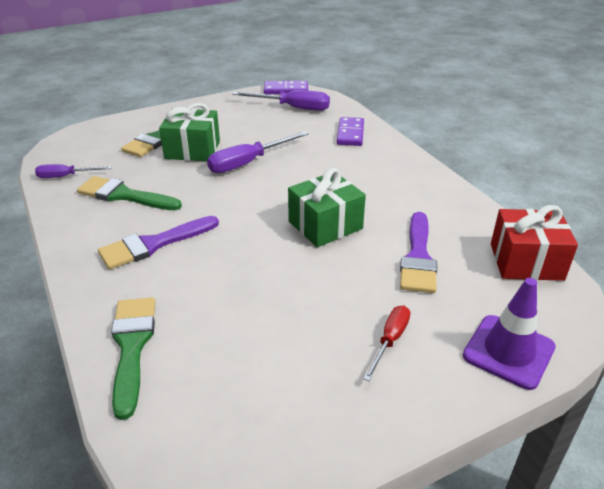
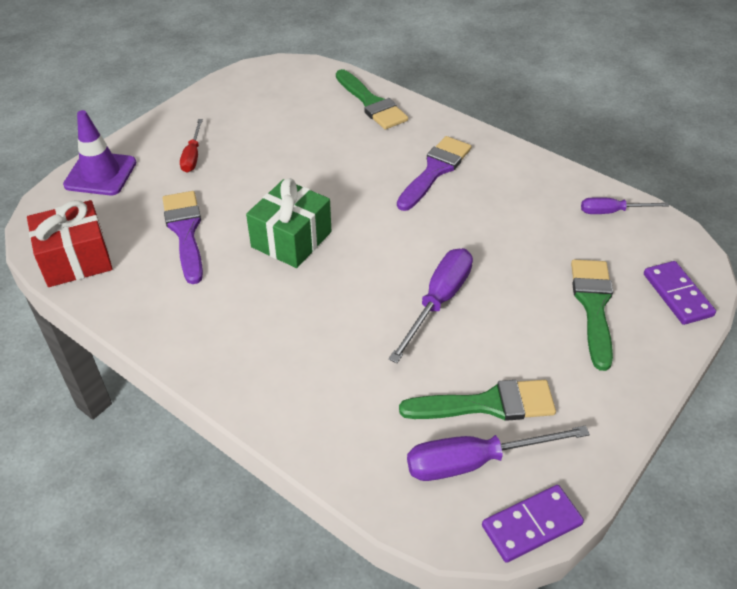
camera: 155 degrees right, 10 degrees up
purple screwdriver [35,164,112,178] -> purple screwdriver turned 150 degrees counterclockwise [581,197,669,214]
green brush [77,176,182,210] -> green brush moved to [399,380,556,421]
green gift [159,103,220,161] -> none
purple domino [337,117,364,146] -> purple domino moved to [644,261,716,325]

